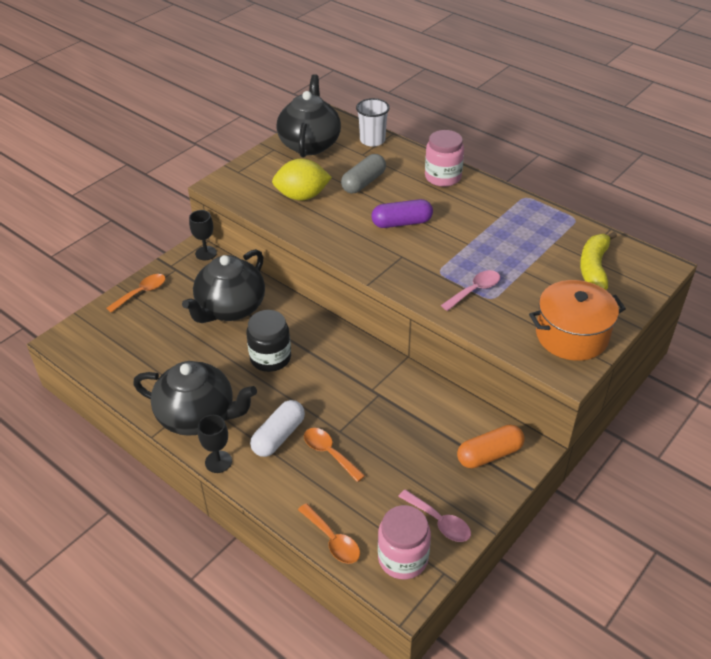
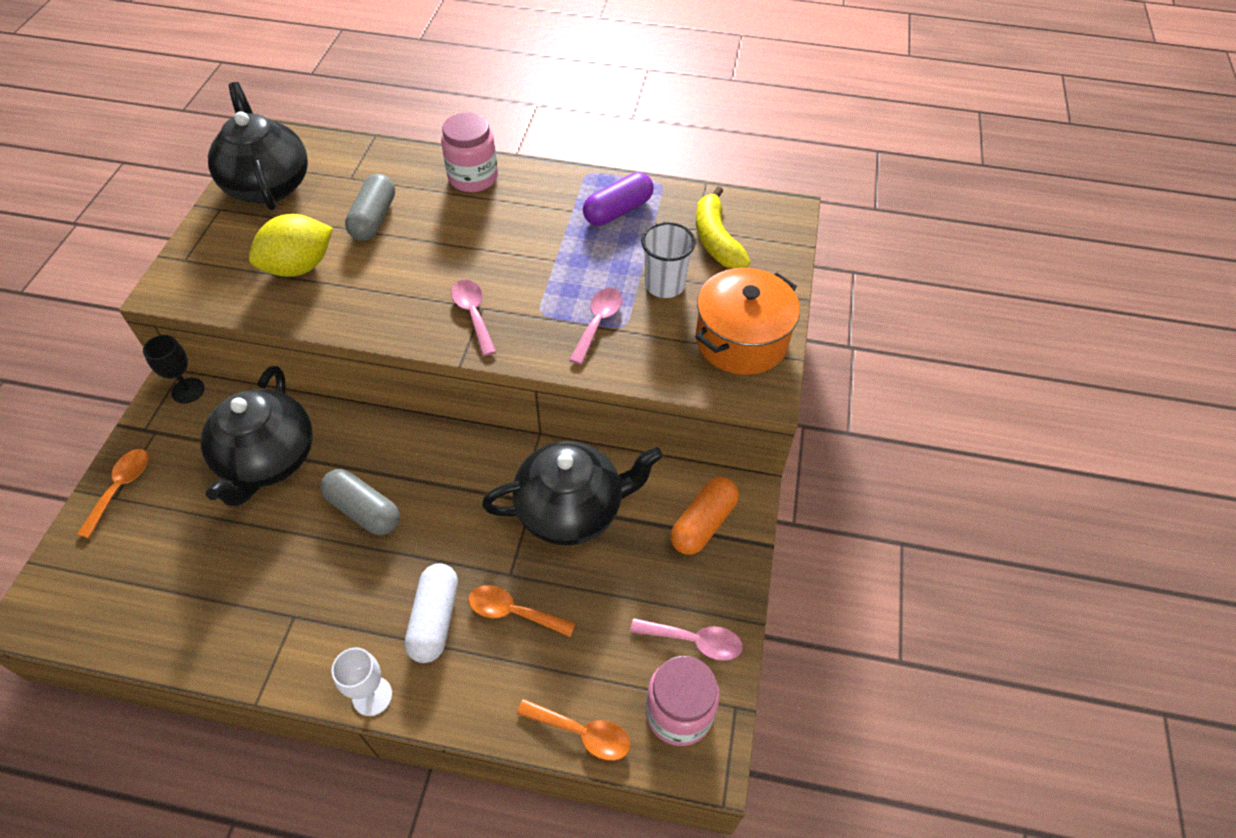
camera: 30 degrees left, 10 degrees up
black teapot [133,361,257,436] -> black teapot moved to [482,441,663,546]
black goblet [198,415,232,473] -> white goblet [332,647,392,716]
black jar [246,310,291,372] -> grey capsule [320,469,400,535]
white cup [356,98,390,147] -> white cup moved to [641,222,696,298]
purple capsule [371,199,433,228] -> purple capsule moved to [583,172,654,226]
none -> pink spoon [451,280,496,356]

